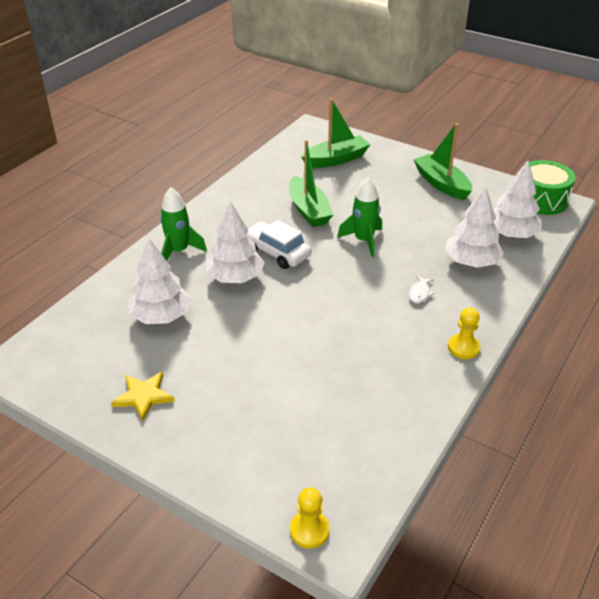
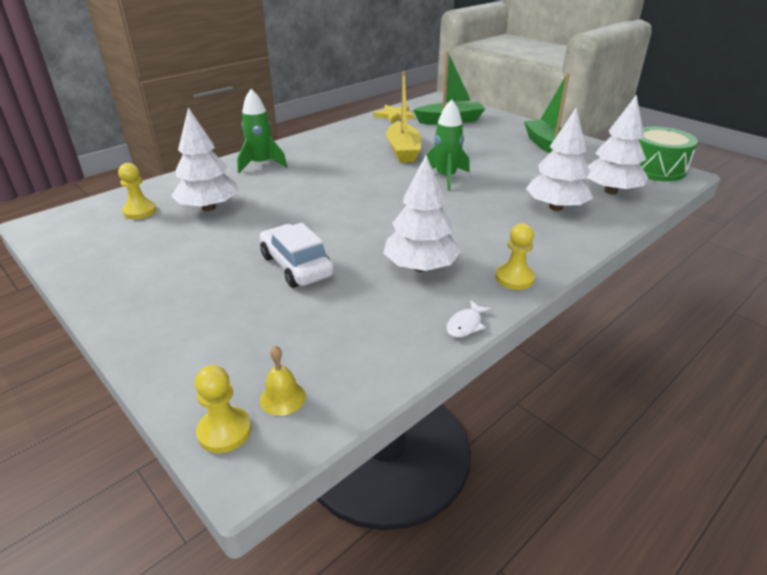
camera: 15 degrees right, 5 degrees down
yellow star [111,372,175,421] -> yellow star moved to [373,105,414,123]
white tree [206,201,265,283] -> white tree moved to [383,155,461,272]
white car [247,220,311,269] -> white car moved to [260,223,334,288]
green boat [289,140,333,227] -> yellow boat [386,71,421,163]
white fish [409,275,434,303] -> white fish moved to [447,300,492,338]
none -> yellow pawn [118,163,157,219]
none -> yellow bell [260,346,306,416]

